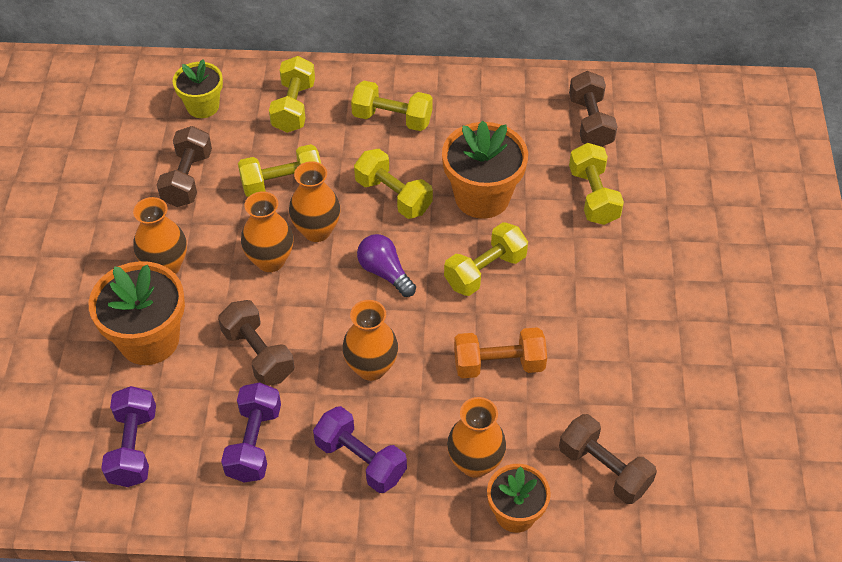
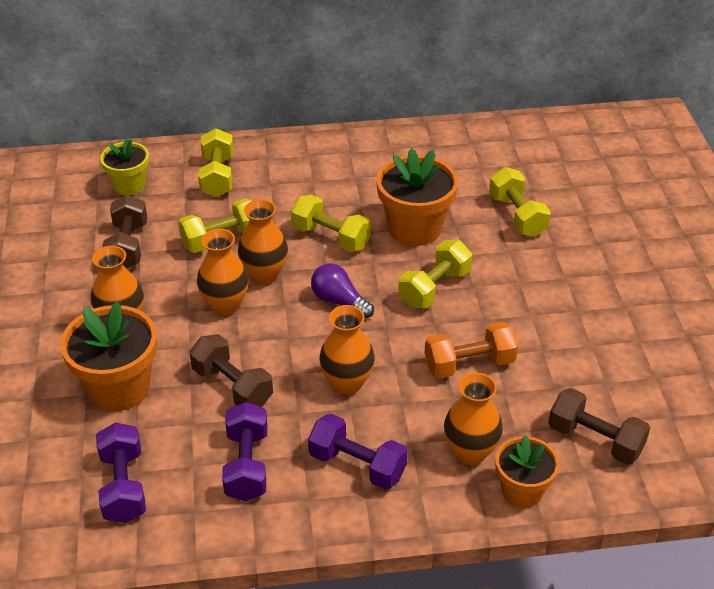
camera: 10 degrees left, 10 degrees down
yellow dumbbell [351,81,433,131] -> none
brown dumbbell [569,71,617,147] -> none

